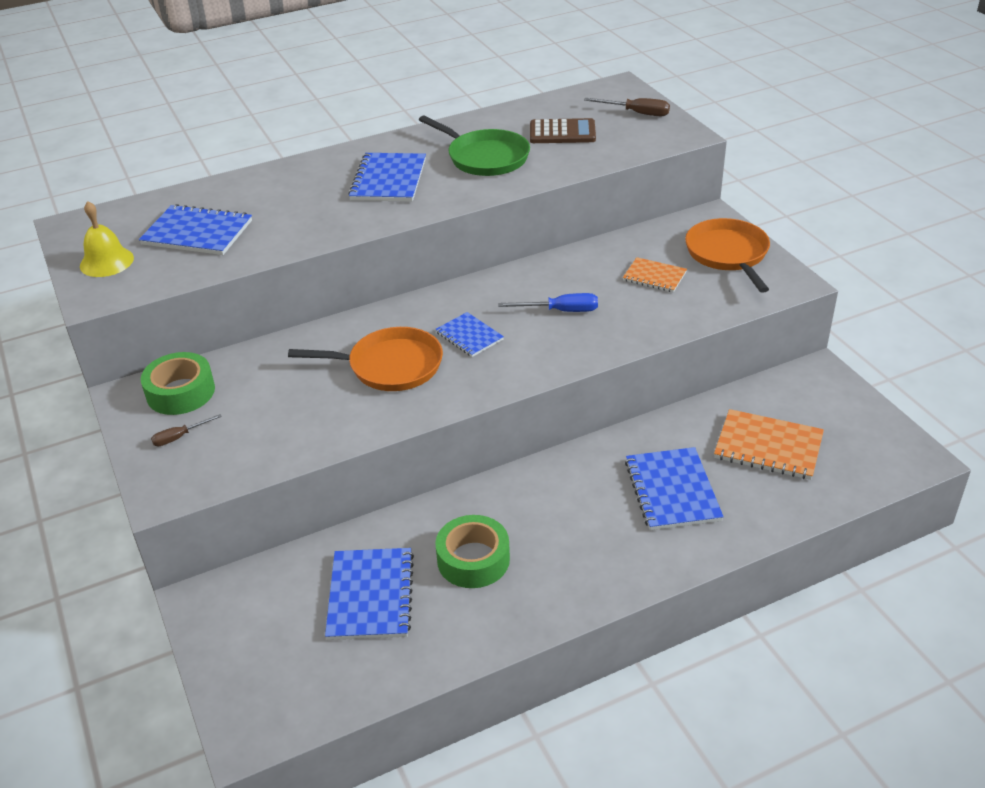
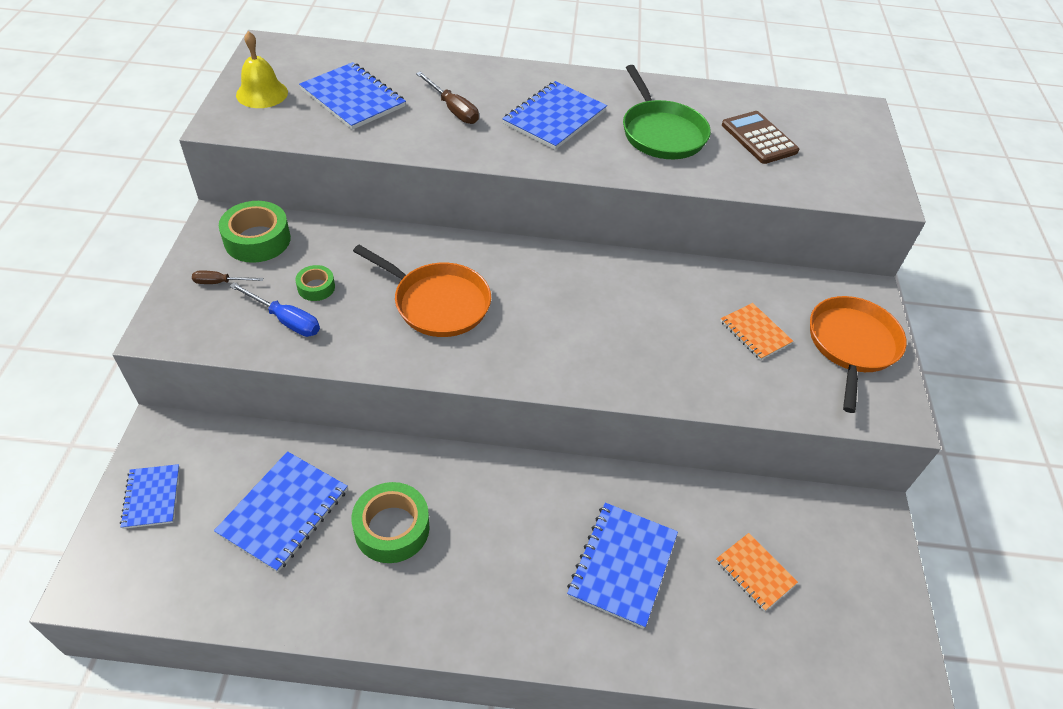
camera: 25 degrees right, 10 degrees up
blue notebook [436,312,504,357] -> blue notebook moved to [120,464,180,529]
blue screwdriver [498,293,598,312] -> blue screwdriver moved to [229,283,320,337]
brown calculator [530,118,596,143] -> brown calculator turned 150 degrees counterclockwise [722,111,799,164]
brown screwdriver [584,98,670,116] -> brown screwdriver moved to [416,72,479,124]
orange notebook [714,409,824,480] -> orange notebook [716,533,798,611], size x0.61
none -> green tape [295,265,335,301]

